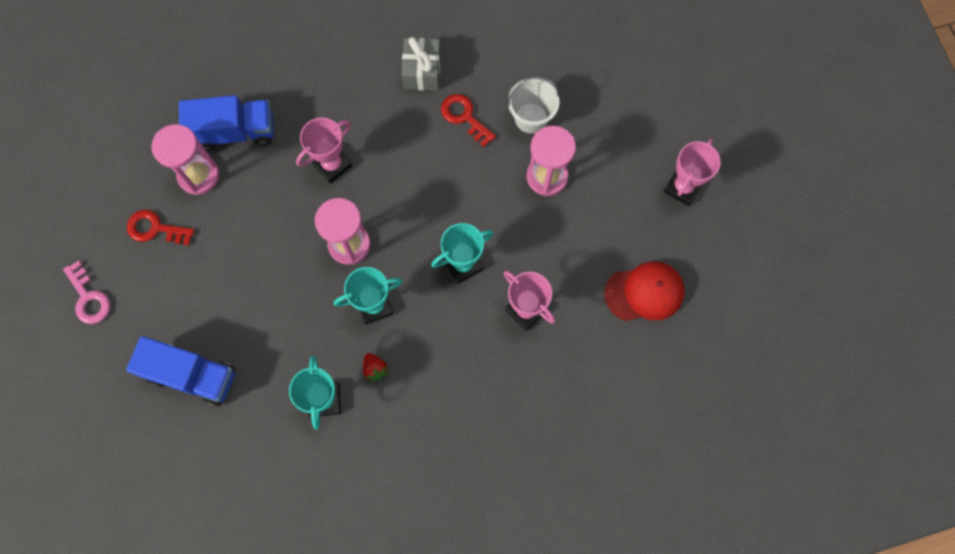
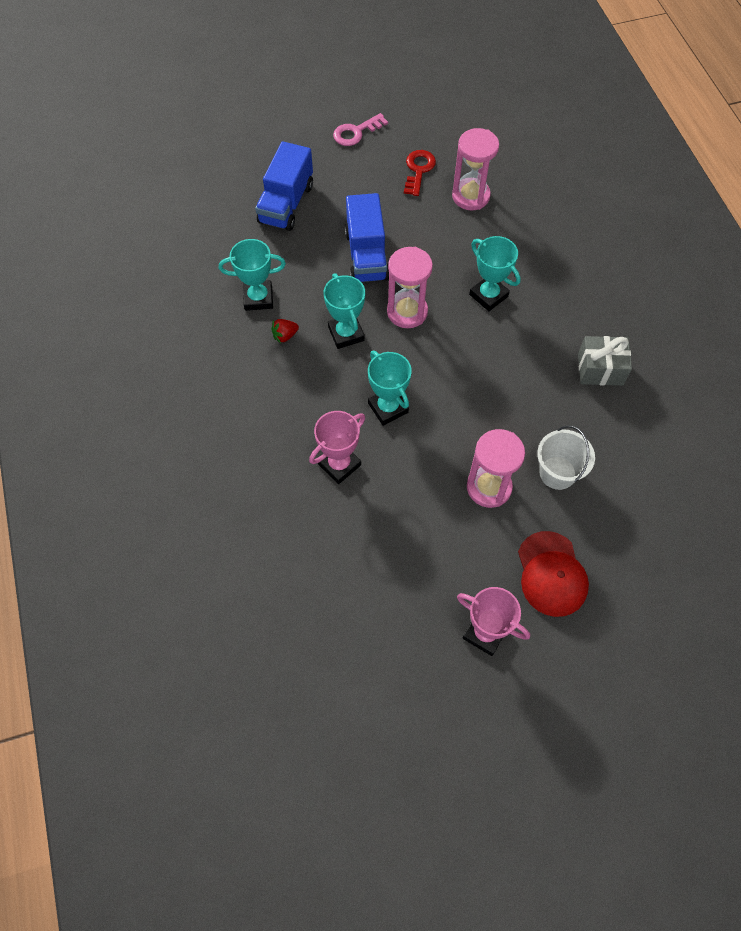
camera: 90 degrees right, 10 degrees down
blue truck [179,95,274,152] -> blue truck moved to [345,193,389,282]
pink trophy [296,118,352,184] -> turquoise trophy [469,236,521,311]
red key [441,94,496,147] -> none
red cap [604,261,685,321] -> red cap moved to [518,531,589,617]

